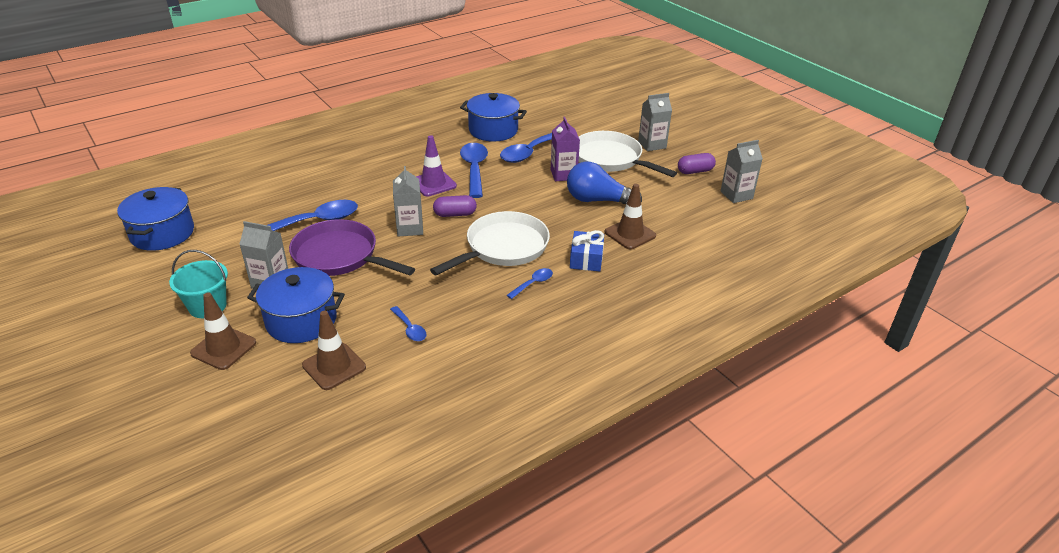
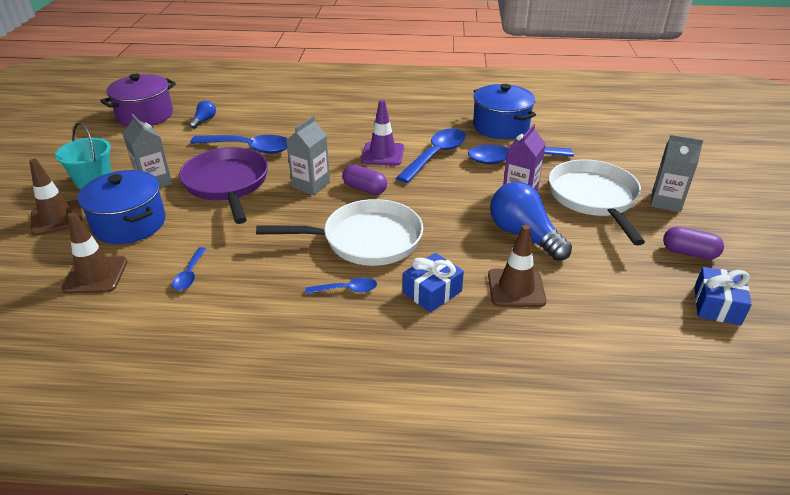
camera: 40 degrees right, 0 degrees up
blue pot [117,187,194,251] -> purple pot [100,74,176,127]
grey carton [721,140,763,203] -> blue gift [694,267,752,325]
none -> blue light bulb [189,100,216,129]

